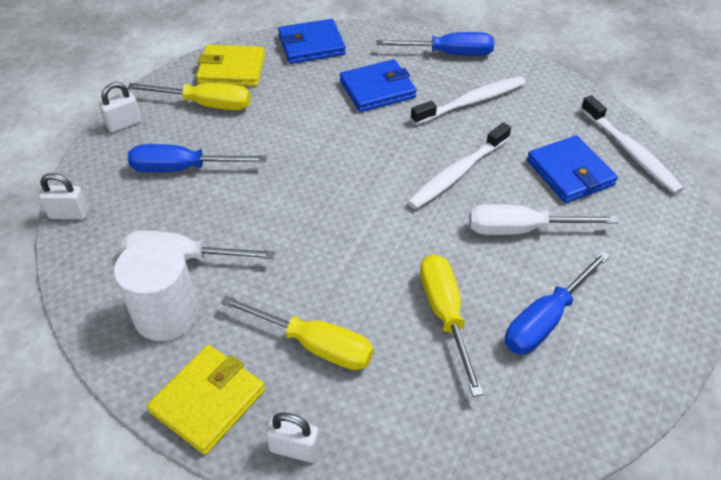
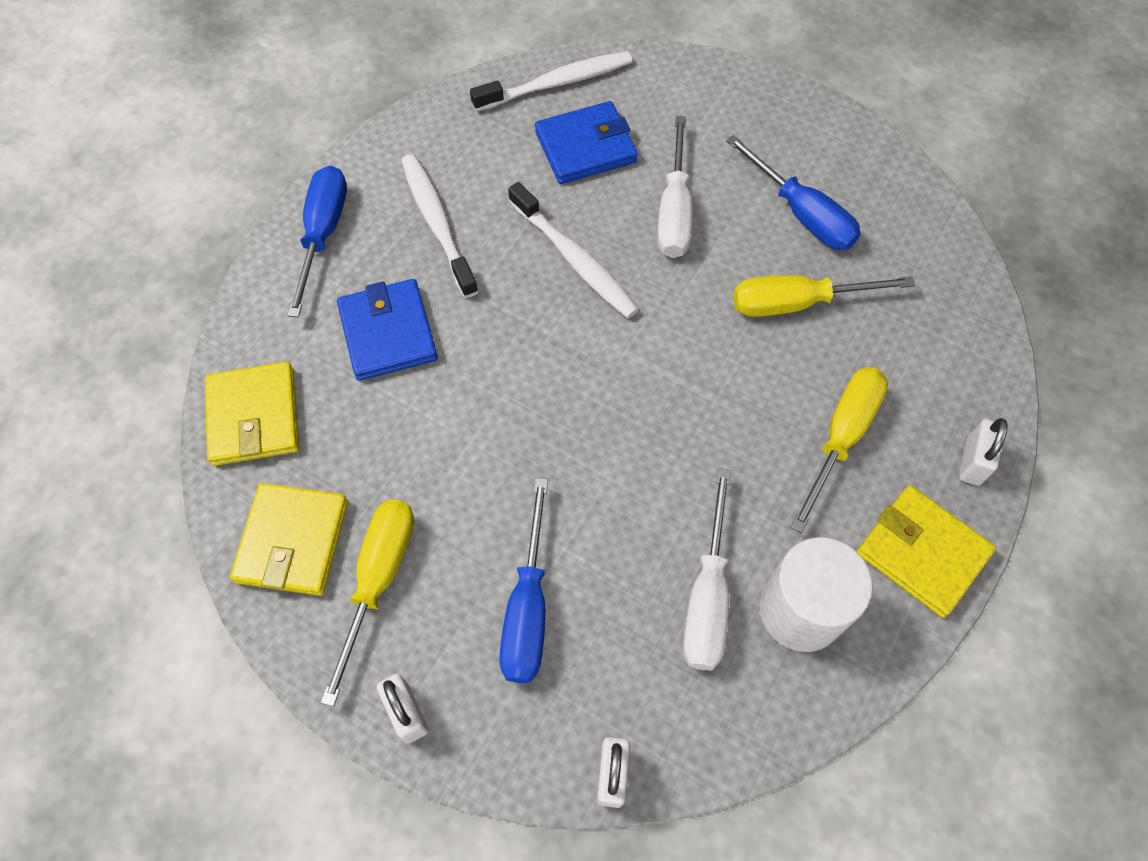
camera: 85 degrees left, 15 degrees up
blue wallet [278,19,346,64] -> yellow wallet [205,362,299,466]

